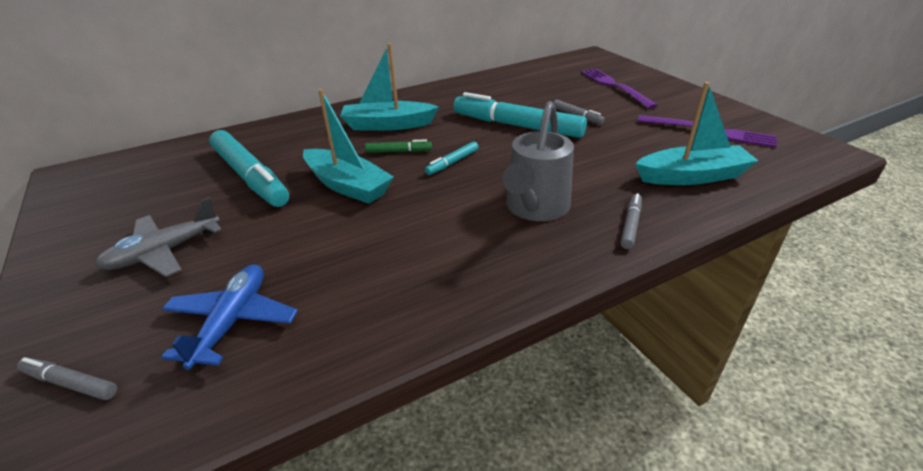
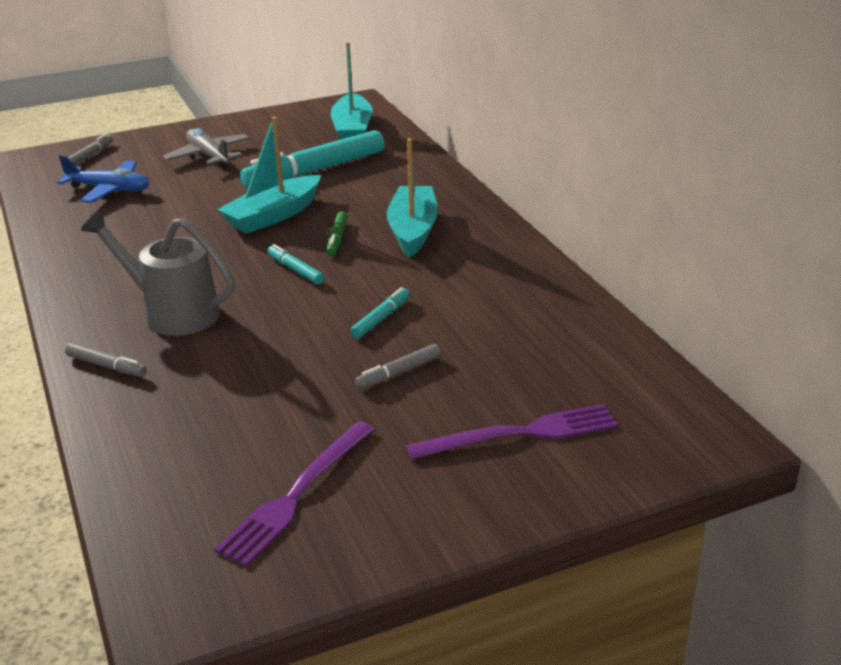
camera: 95 degrees right, 5 degrees down
turquoise marker [453,92,587,138] -> turquoise marker [350,287,410,338], size x0.45
turquoise boat [635,82,758,185] -> turquoise boat moved to [331,42,373,139]

